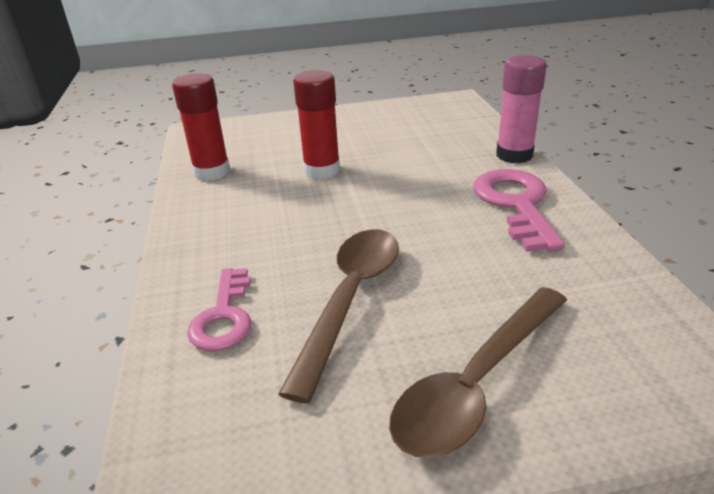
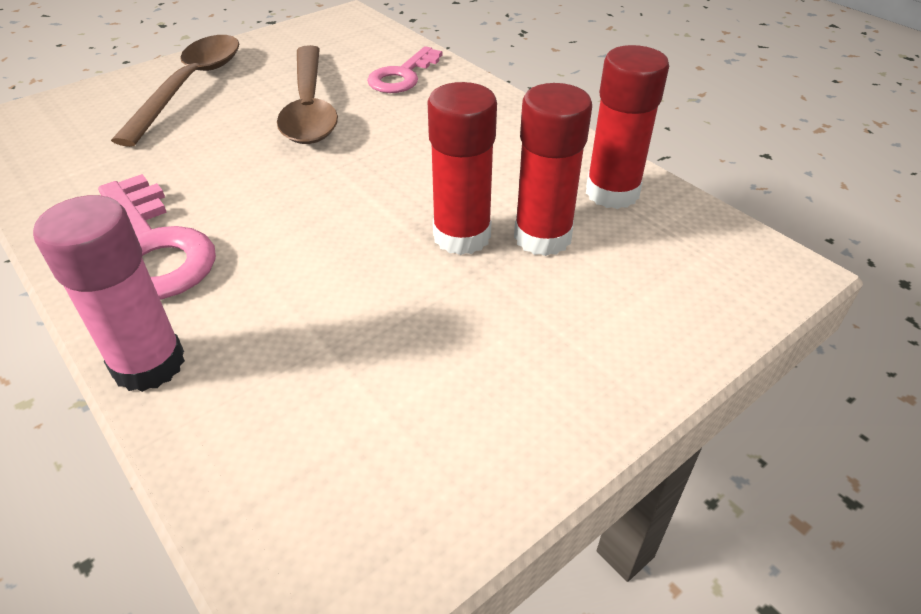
camera: 150 degrees right, 10 degrees up
pink key [187,268,251,351] -> pink key turned 120 degrees counterclockwise [367,46,442,93]
none -> red glue stick [514,83,592,256]

